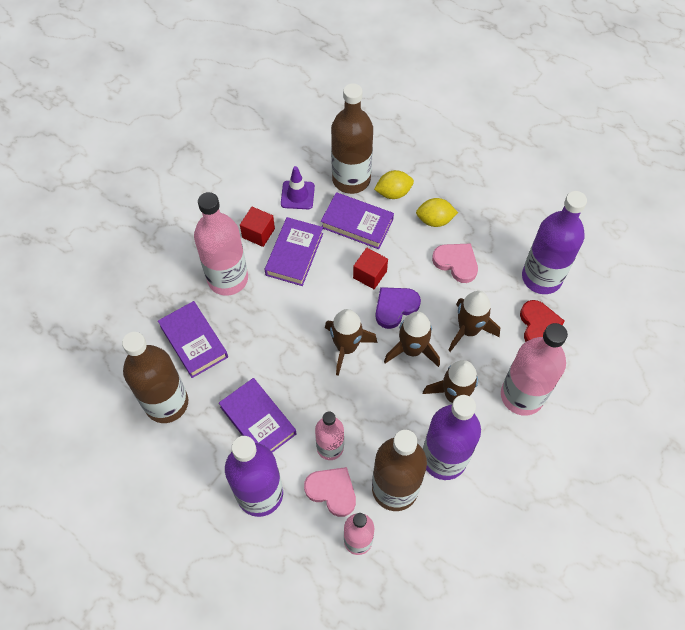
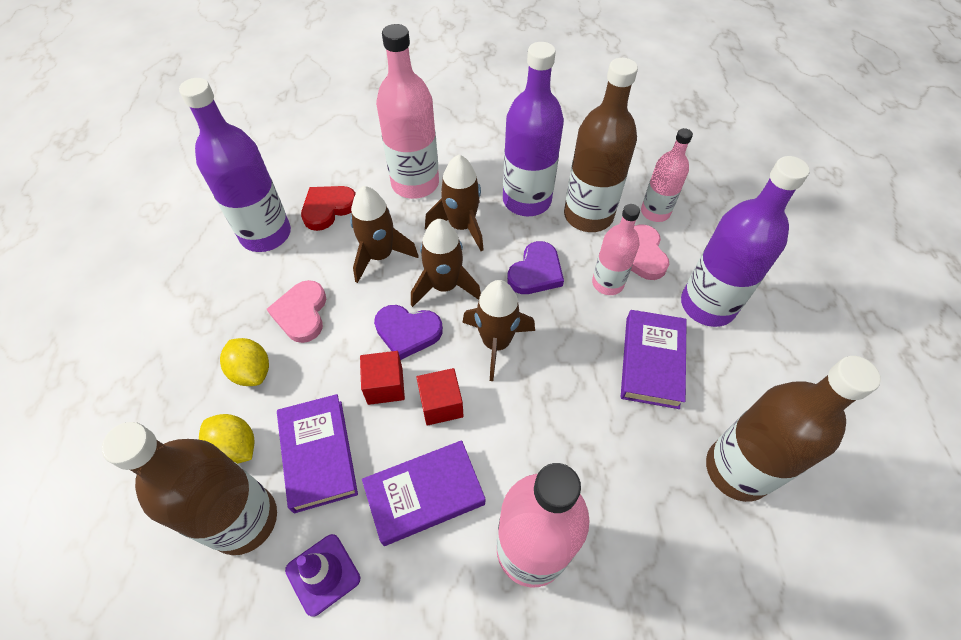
camera: 130 degrees left, 5 degrees down
purple book [158,301,228,378] -> none
red cube [240,207,275,247] -> red cube moved to [416,368,464,426]
none -> purple heart [507,241,564,294]

